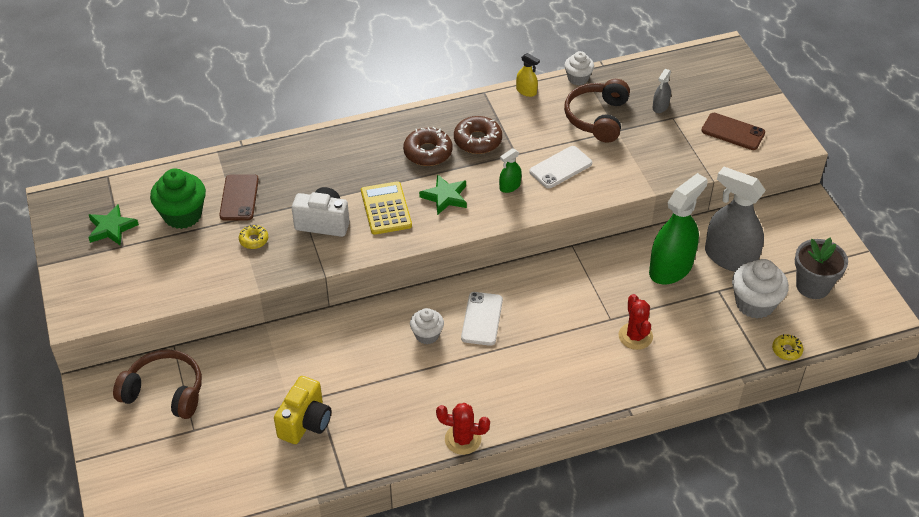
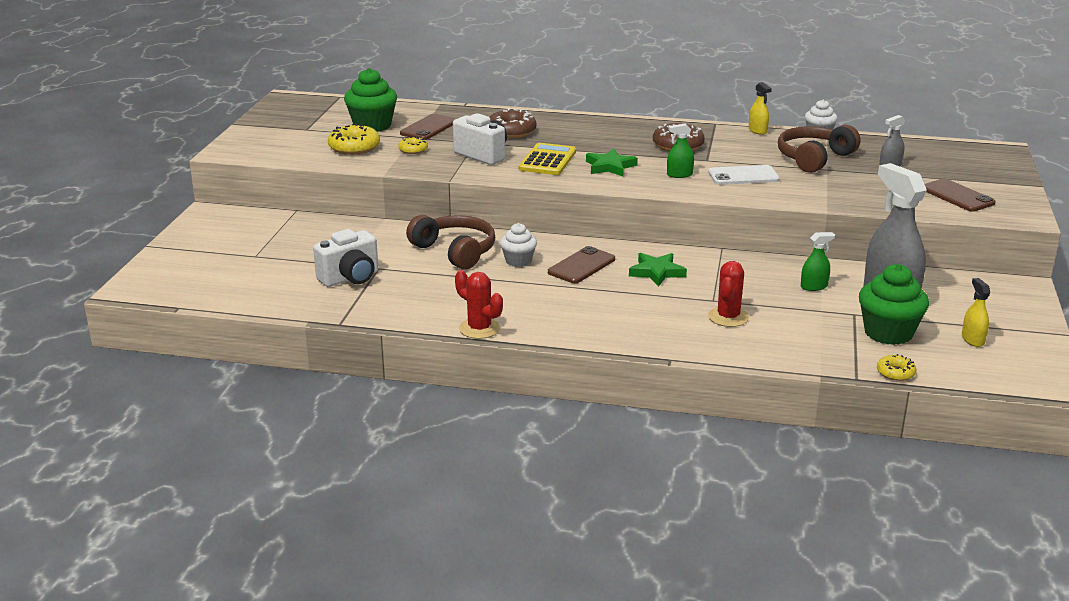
camera: 30 degrees right, 20 degrees down
green star [88,204,139,246] -> green star moved to [629,253,687,286]
brown headphones [113,349,202,419] -> brown headphones moved to [406,215,495,270]
yellow camera [274,376,331,444] -> white camera [313,229,378,287]
brown donut [403,127,453,166] -> brown donut moved to [490,108,536,138]
white phone [461,292,503,346] -> brown phone [548,246,615,283]
green spray bottle [649,173,707,284] -> green spray bottle [801,232,835,291], size x0.44
white cupcake [732,259,789,319] -> green cupcake [859,264,929,345]
grey flower pot [795,238,848,299] -> yellow spray bottle [962,278,990,347]
none -> yellow donut [328,123,380,155]

